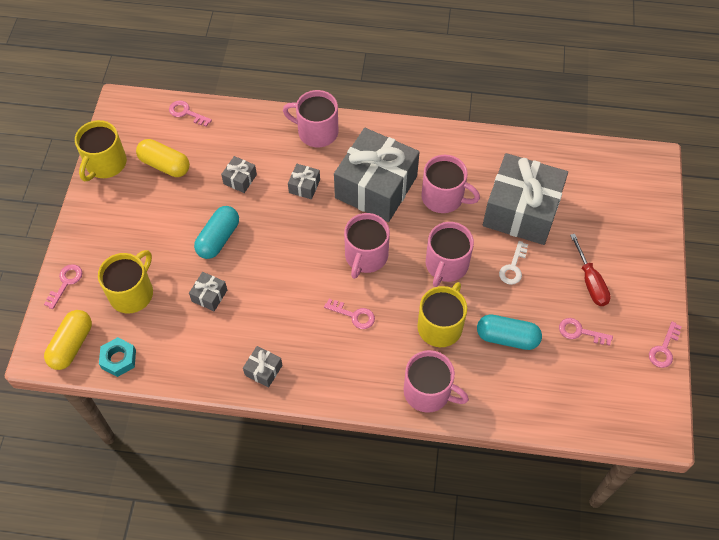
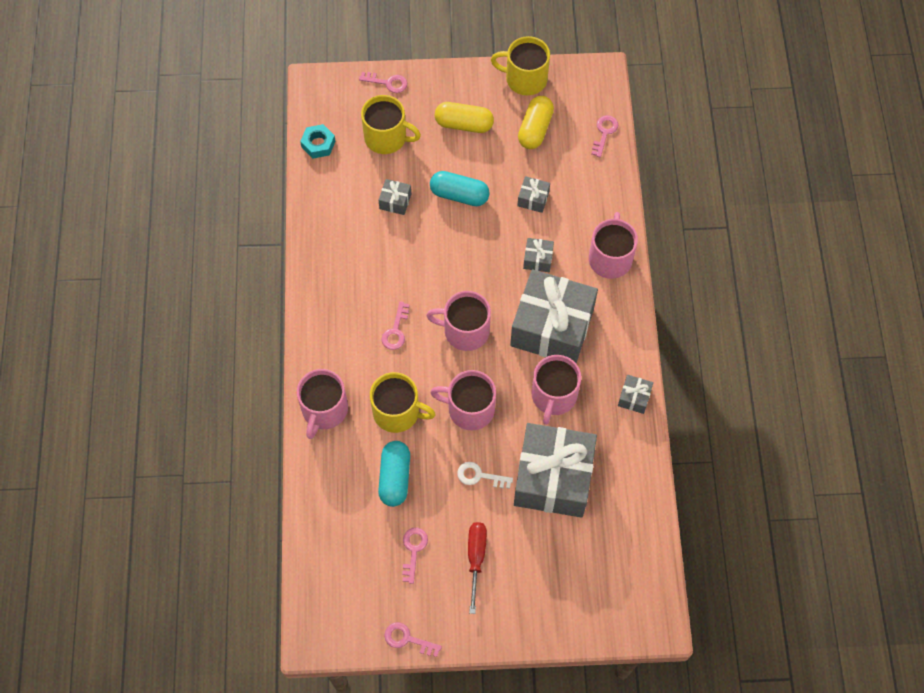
camera: 80 degrees right, 5 degrees up
yellow capsule [44,310,92,370] -> yellow capsule moved to [435,102,494,133]
grey gift [243,346,283,388] -> grey gift moved to [618,375,653,414]
red screwdriver [570,234,611,306] -> red screwdriver turned 120 degrees clockwise [468,522,487,614]

